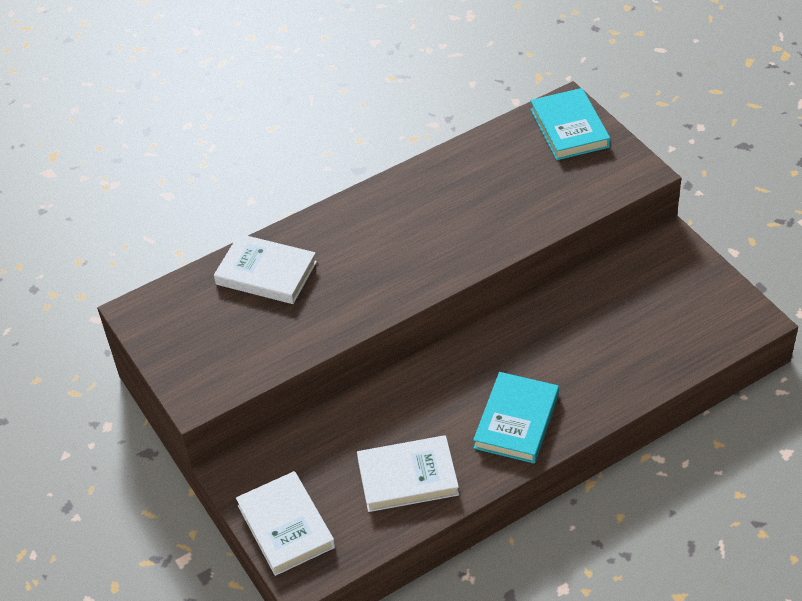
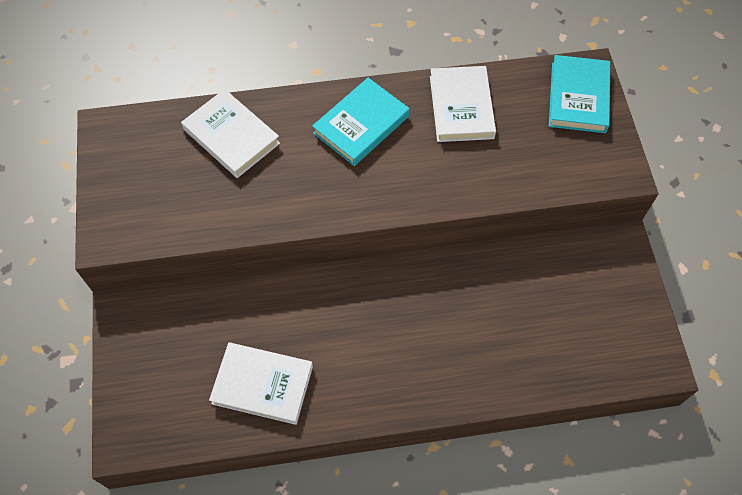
camera: 20 degrees right, 15 degrees up
white book [236,471,335,576] -> white book moved to [430,66,496,142]
turquoise book [473,372,559,463] -> turquoise book moved to [312,78,410,166]

